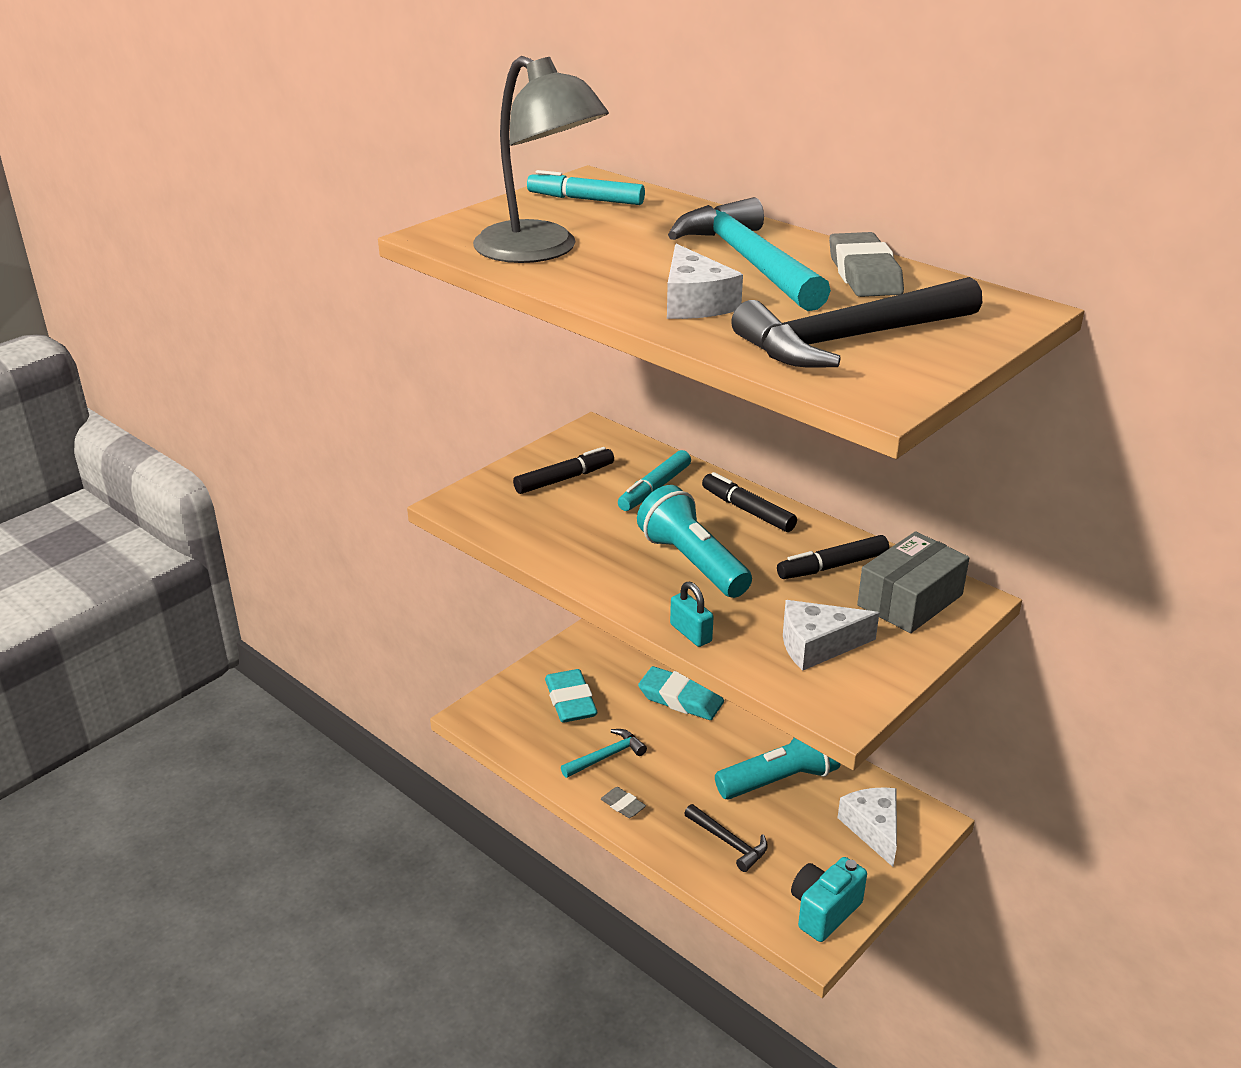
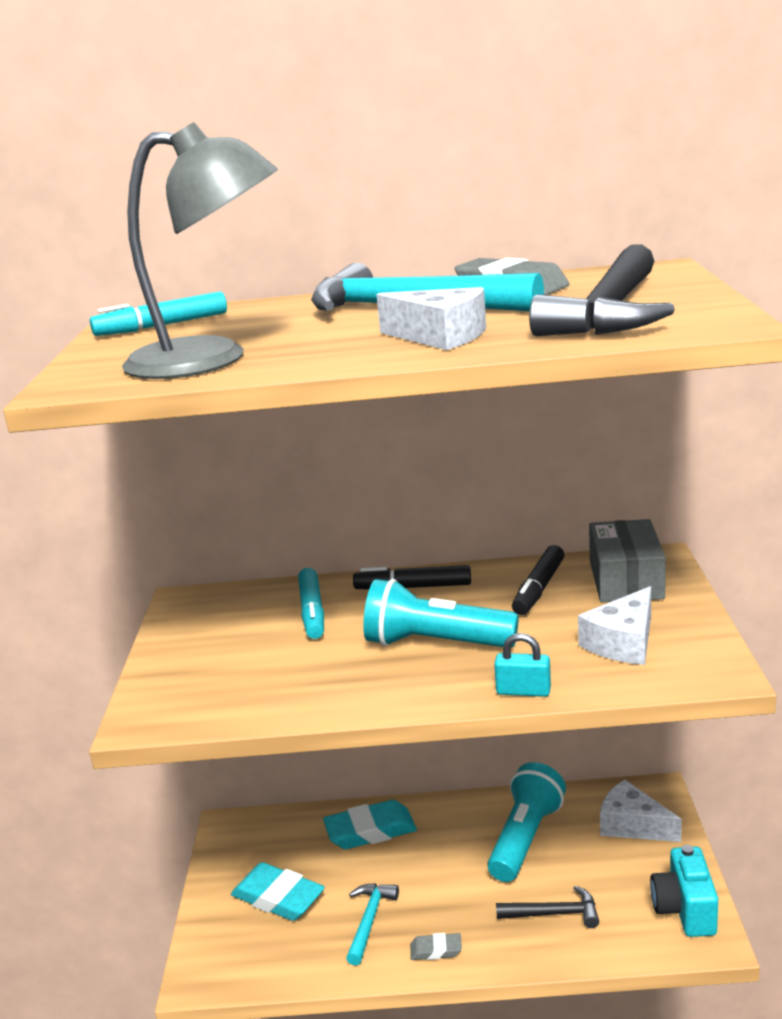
camera: 40 degrees left, 10 degrees down
black marker [513,447,614,494] -> none

